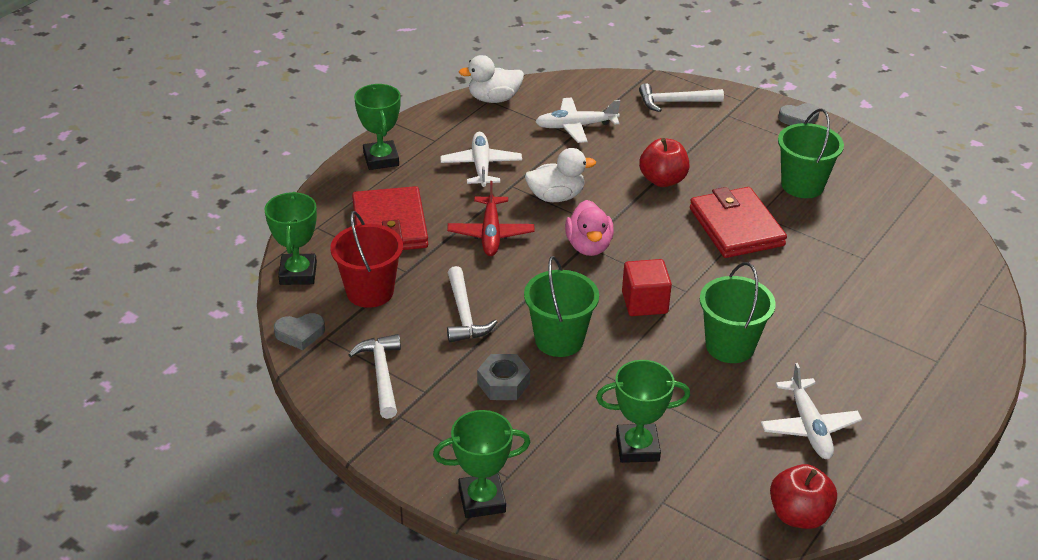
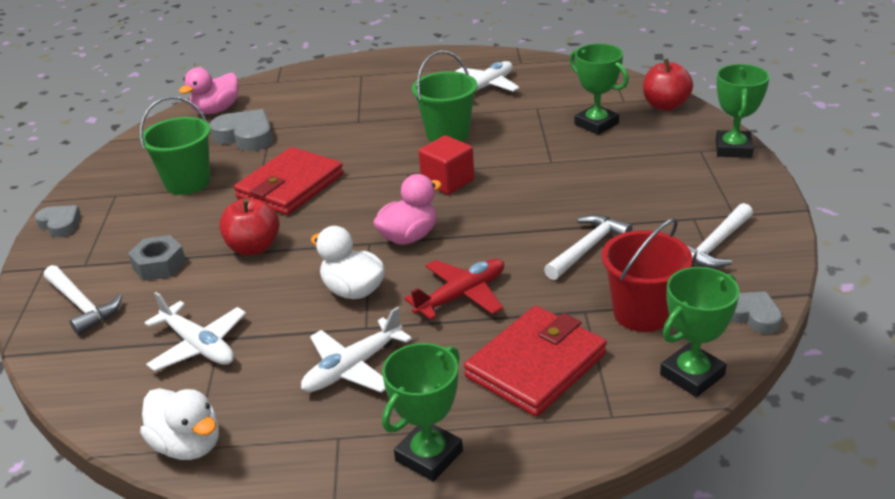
camera: 125 degrees left, 5 degrees down
green trophy [433,410,531,518] -> green trophy turned 60 degrees clockwise [716,64,770,158]
grey nut [477,354,530,400] -> grey nut moved to [128,235,186,281]
green bucket [524,256,599,357] -> none
red apple [770,464,837,529] -> red apple moved to [643,58,693,111]
none -> pink duck [179,68,238,114]
none -> grey heart [210,109,273,151]

